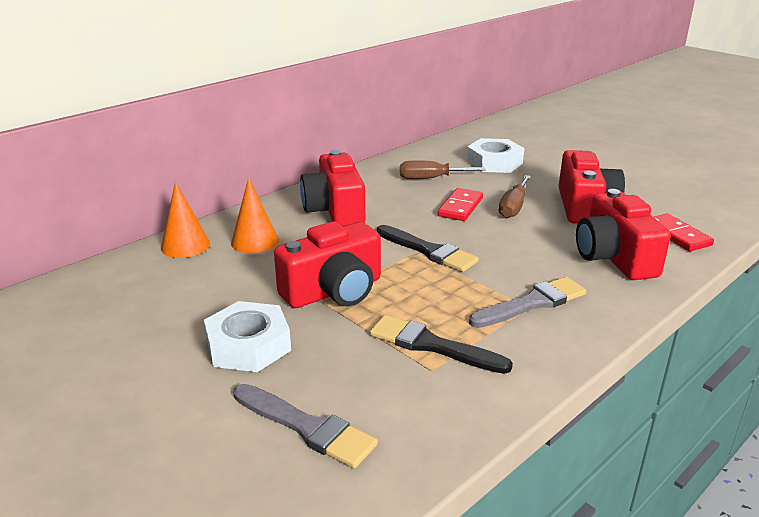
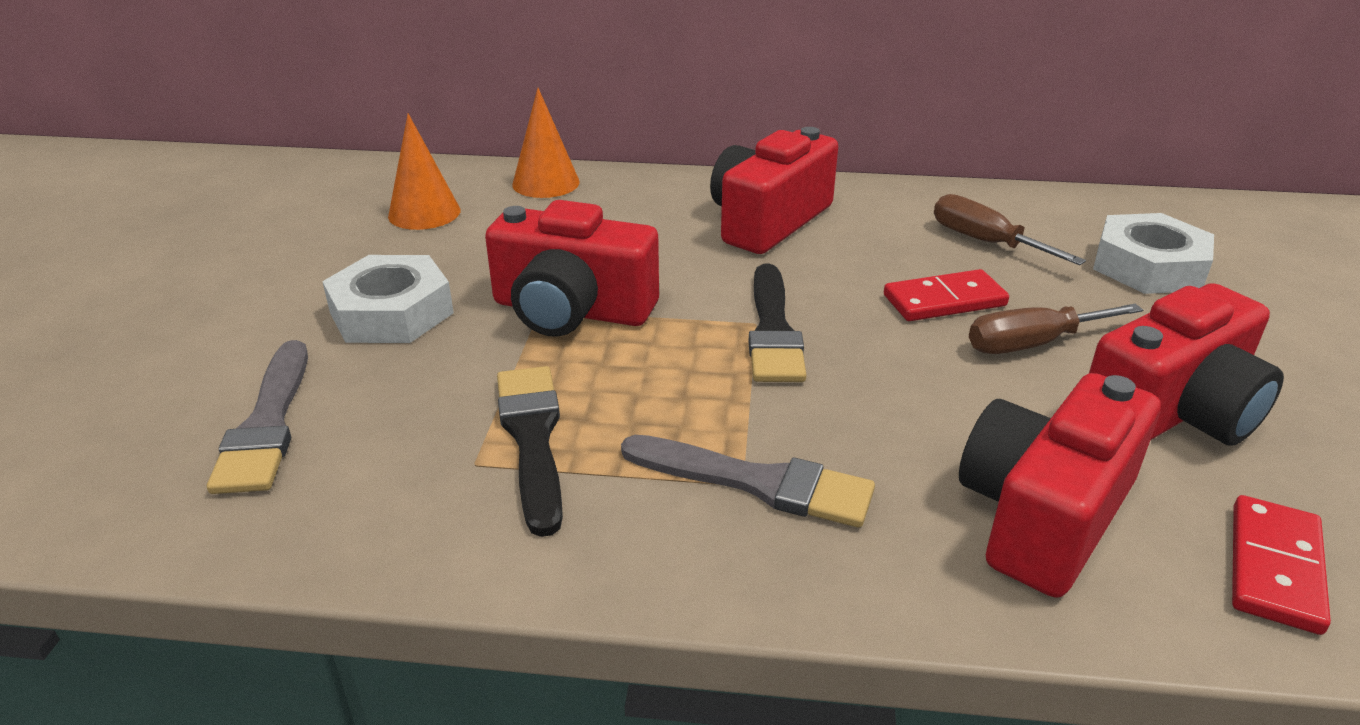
camera: 50 degrees right, 5 degrees up
orange cone [231,178,279,253] -> orange cone moved to [388,113,460,230]

